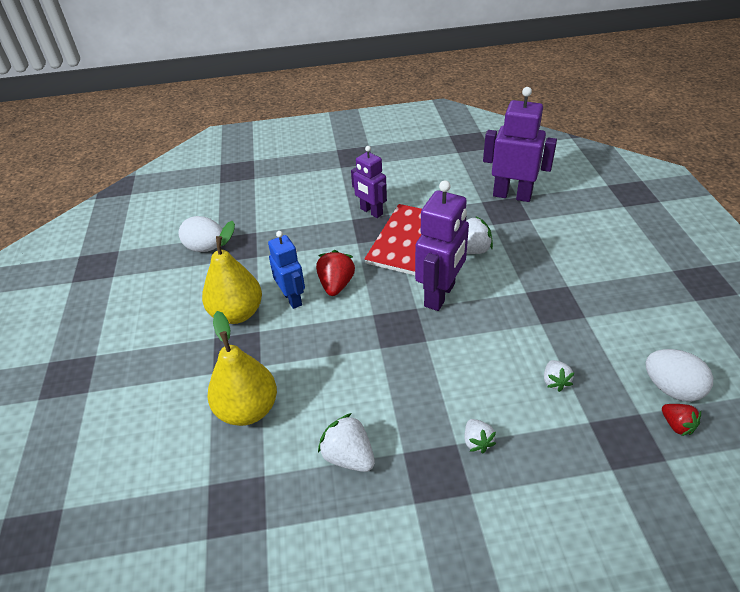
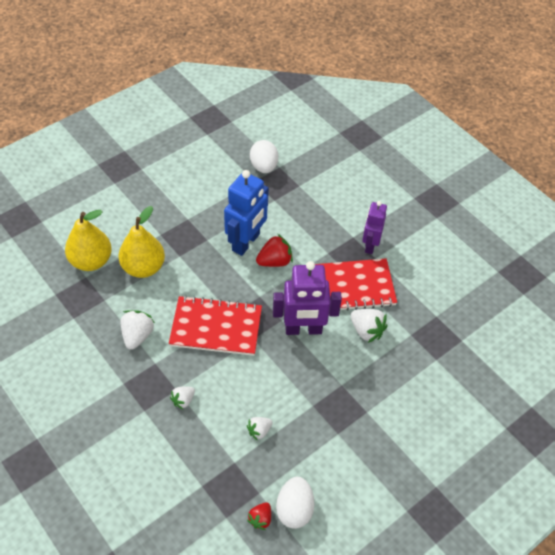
camera: 55 degrees right, 10 degrees up
yellow pear [202,221,262,324] -> yellow pear moved to [65,210,112,271]
blue robot [268,231,305,309] -> blue robot [224,170,269,256], size x1.55
purple robot [483,87,557,202] -> none
none -> red notebook [169,295,262,356]

